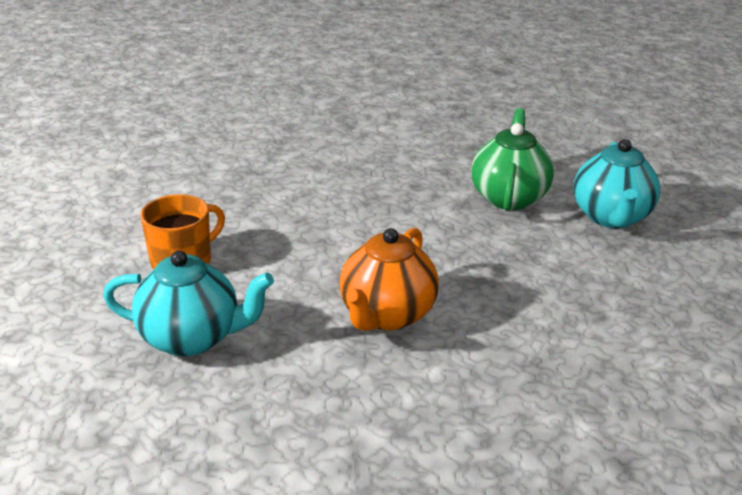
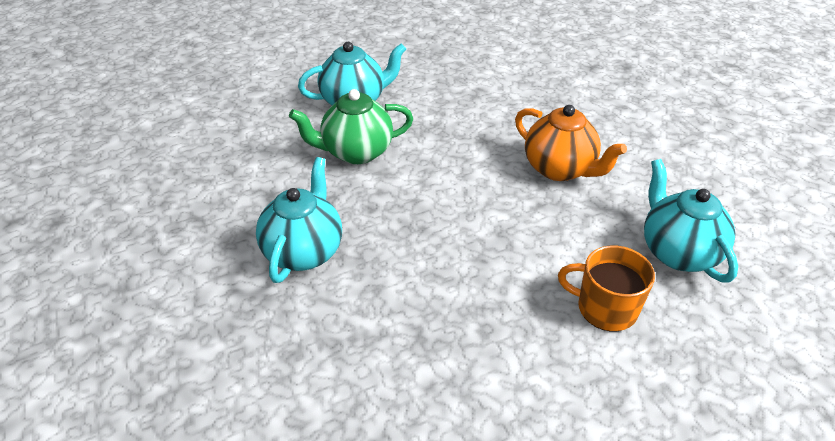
camera: 115 degrees left, 10 degrees up
orange teapot [339,228,439,331] -> orange teapot turned 45 degrees clockwise [515,105,627,181]
none -> turquoise teapot [256,157,342,283]

